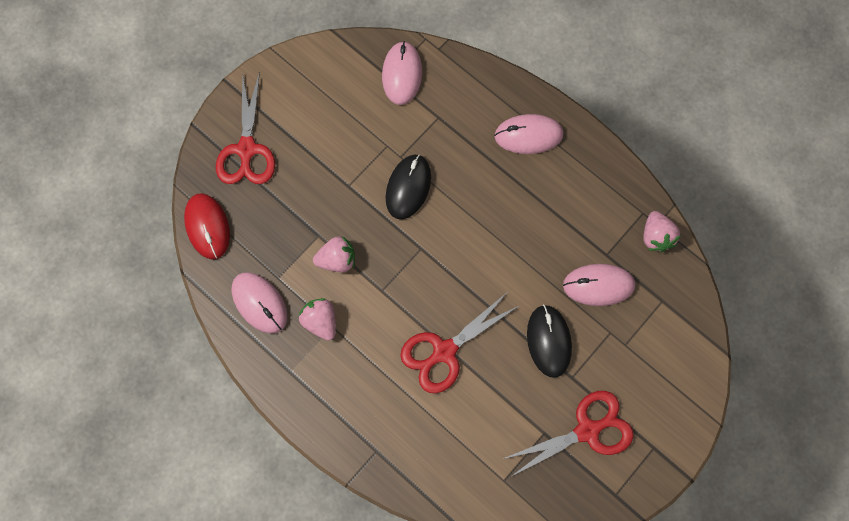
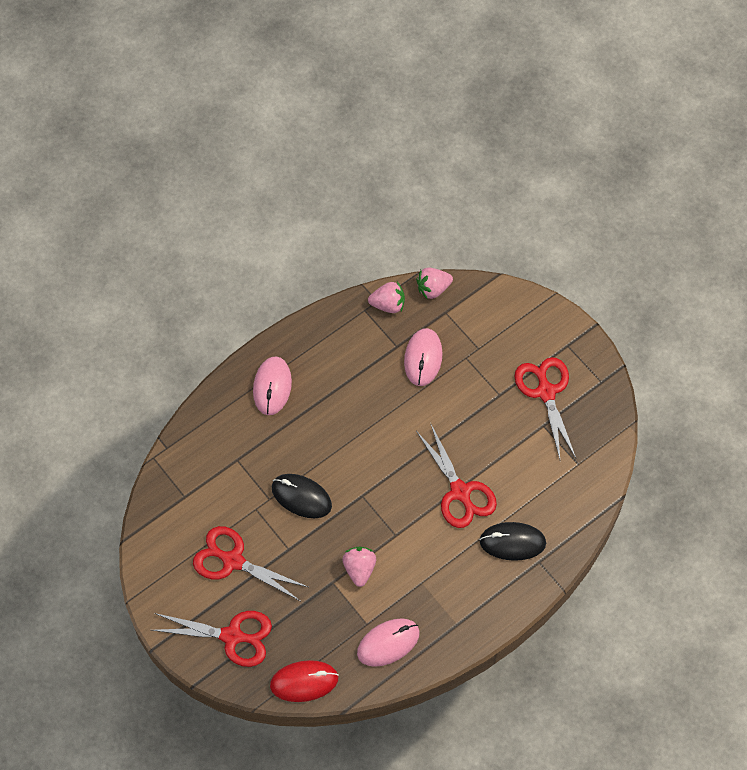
camera: 80 degrees left, 10 degrees down
pink strawberry [299,298,336,341] -> pink strawberry moved to [416,268,453,299]
pink mouse [382,41,422,105] -> none
black mouse [527,304,572,378] -> black mouse moved to [479,522,546,561]
none -> red scissors [193,526,308,601]

